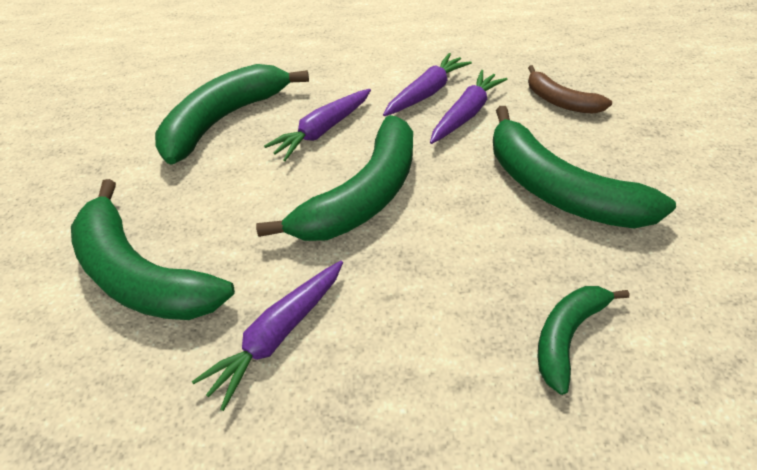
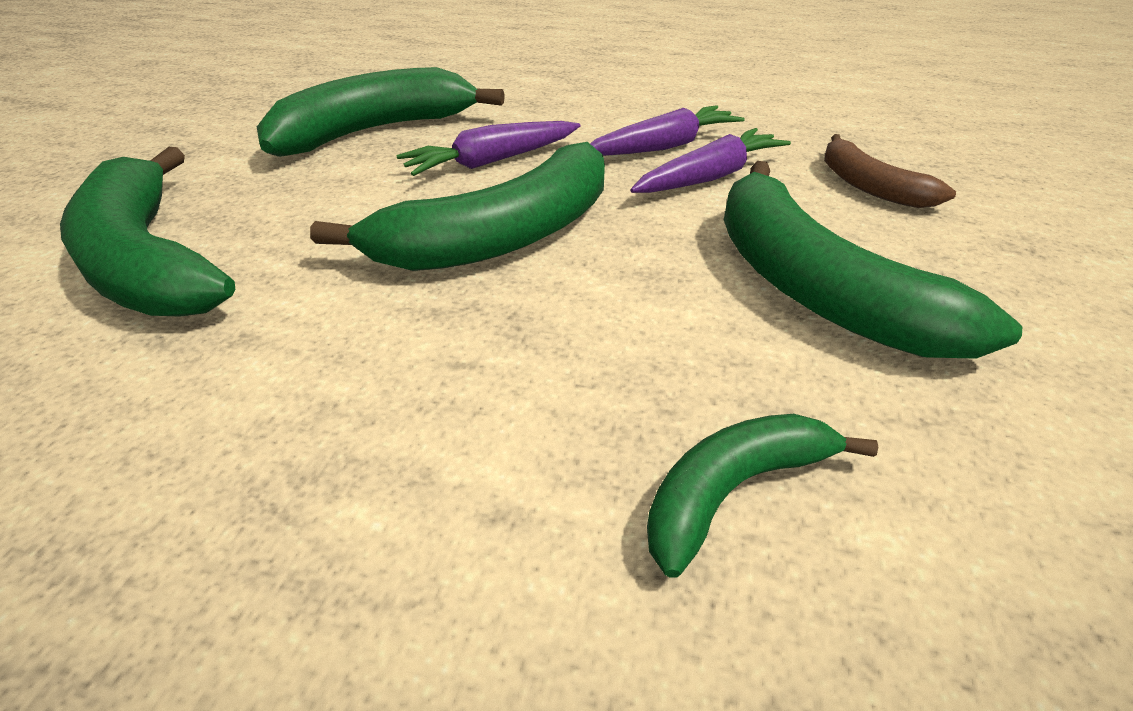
camera: 15 degrees right, 10 degrees down
purple carrot [192,261,343,411] -> none

